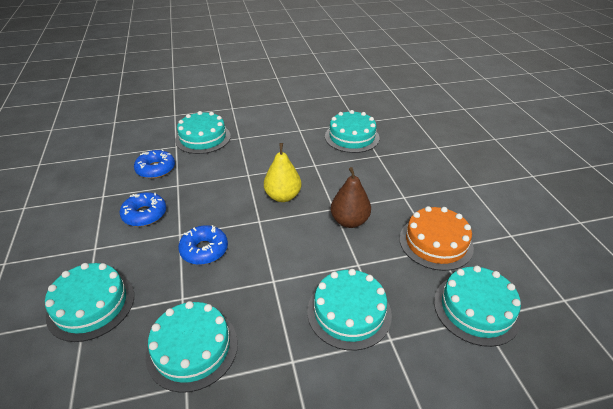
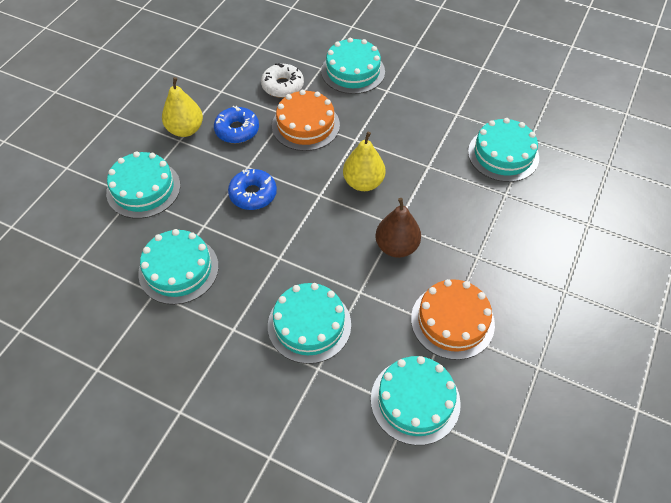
camera: 40 degrees right, 15 degrees up
blue donut [134,149,175,179] -> white donut [261,63,304,98]
none -> yellow pear [162,77,203,137]
none -> orange cake [272,90,340,151]

